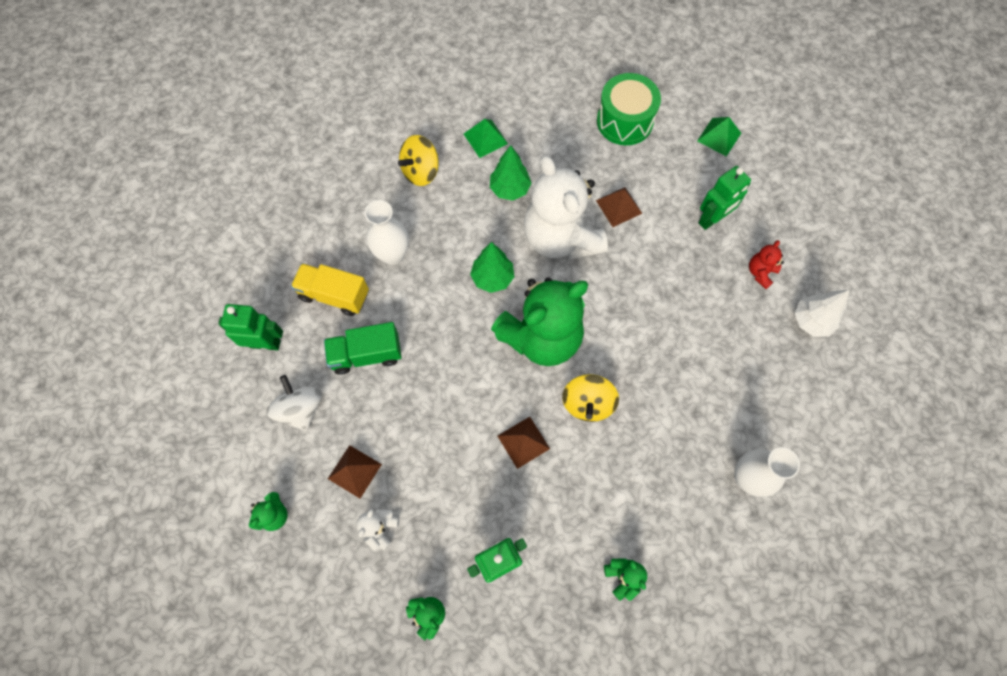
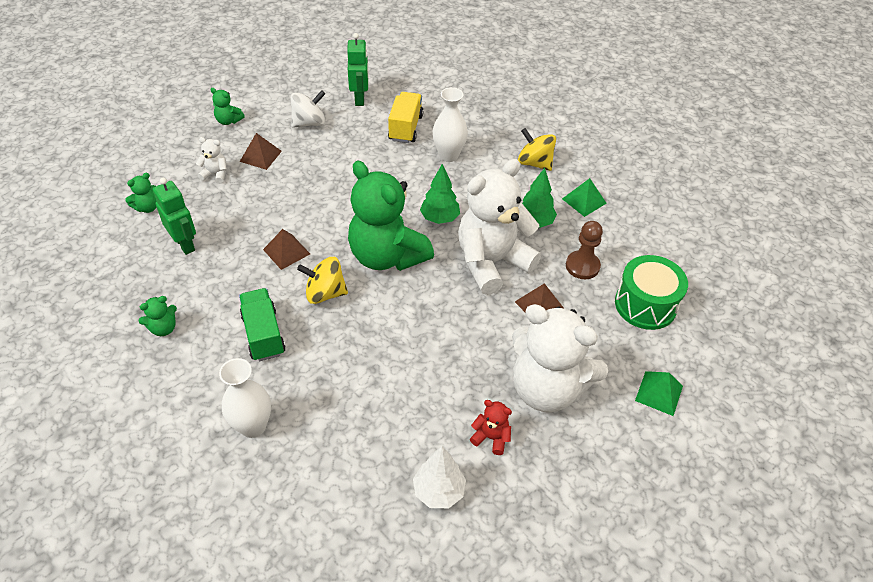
camera: 80 degrees right, 20 degrees down
green truck [324,322,402,375] -> green truck moved to [239,288,285,361]
green robot [698,166,751,230] -> white teddy bear [512,304,608,412]
none -> brown pawn [566,221,603,279]

